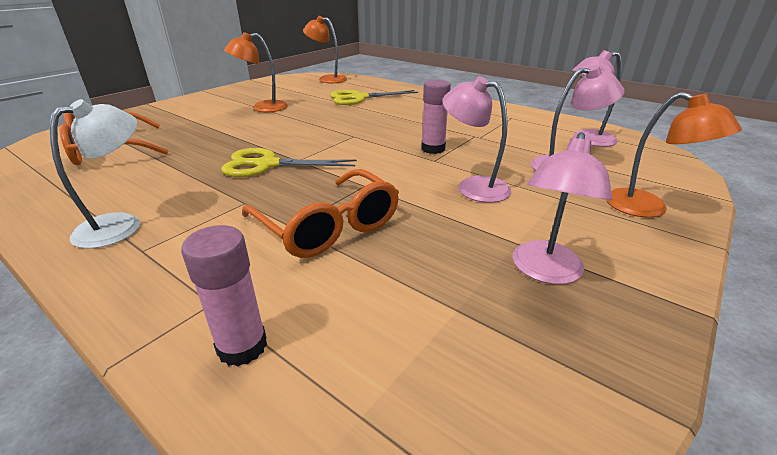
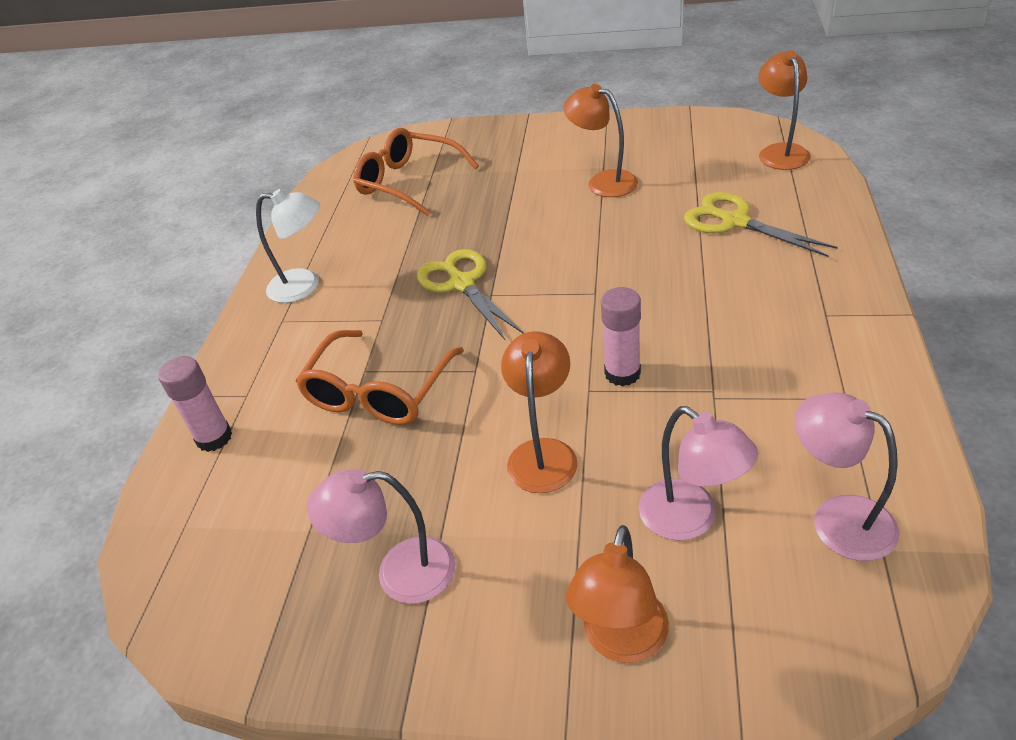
camera: 65 degrees right, 10 degrees up
pink lamp [442,76,511,203] -> orange lamp [501,331,578,493]

